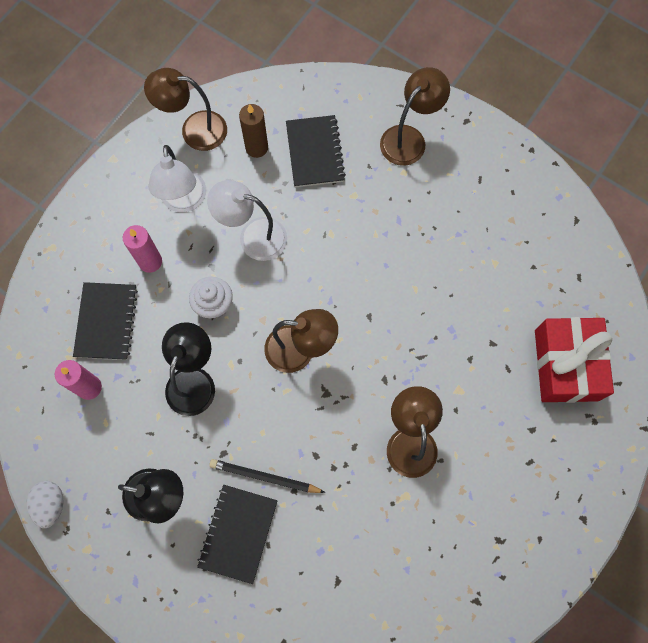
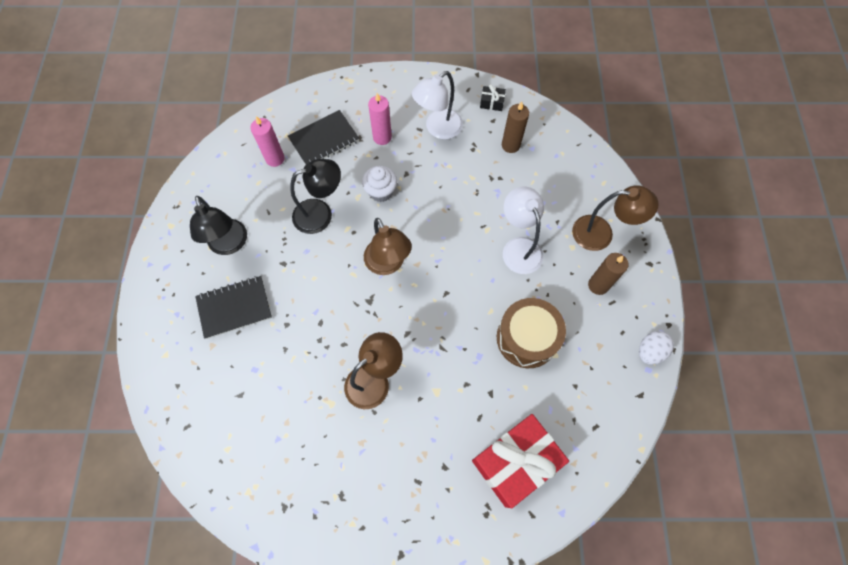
camera: 55 degrees right, 5 degrees down
white egg [27,481,63,528] -> white egg moved to [639,331,674,365]
brown lamp [144,68,227,151] -> black gift [480,84,506,111]
white lamp [207,180,287,261] -> white lamp moved to [503,187,544,274]
black pencil [209,459,326,493] -> none
black notebook [286,115,346,188] -> none
none -> brown drum [497,298,566,368]
none -> brown candle [588,253,628,295]

